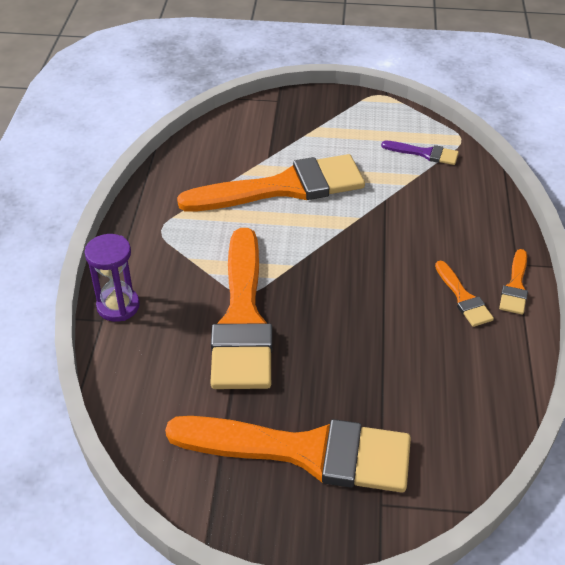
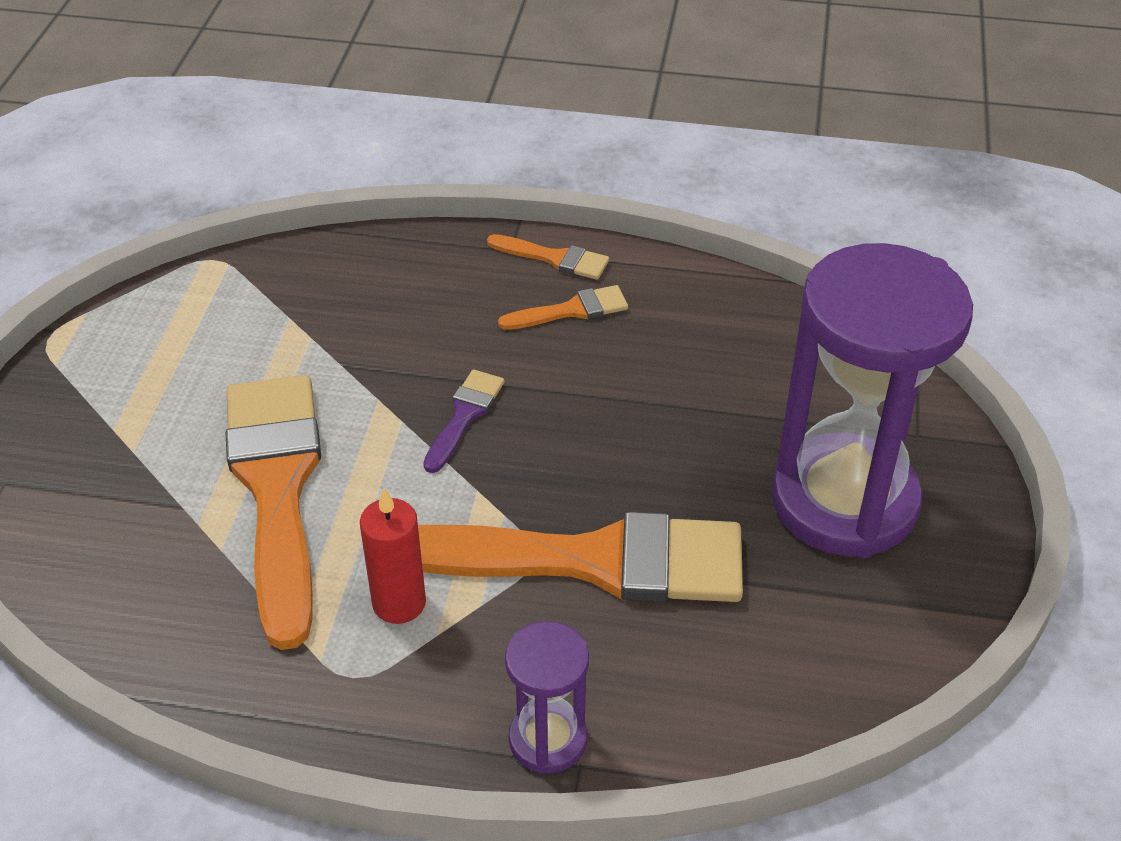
camera: 85 degrees left, 0 degrees up
orange brush [165,416,411,493] -> purple hourglass [772,243,973,558]
purple brush [381,141,459,165] -> purple brush moved to [423,369,505,473]
none -> red candle [360,488,426,624]

